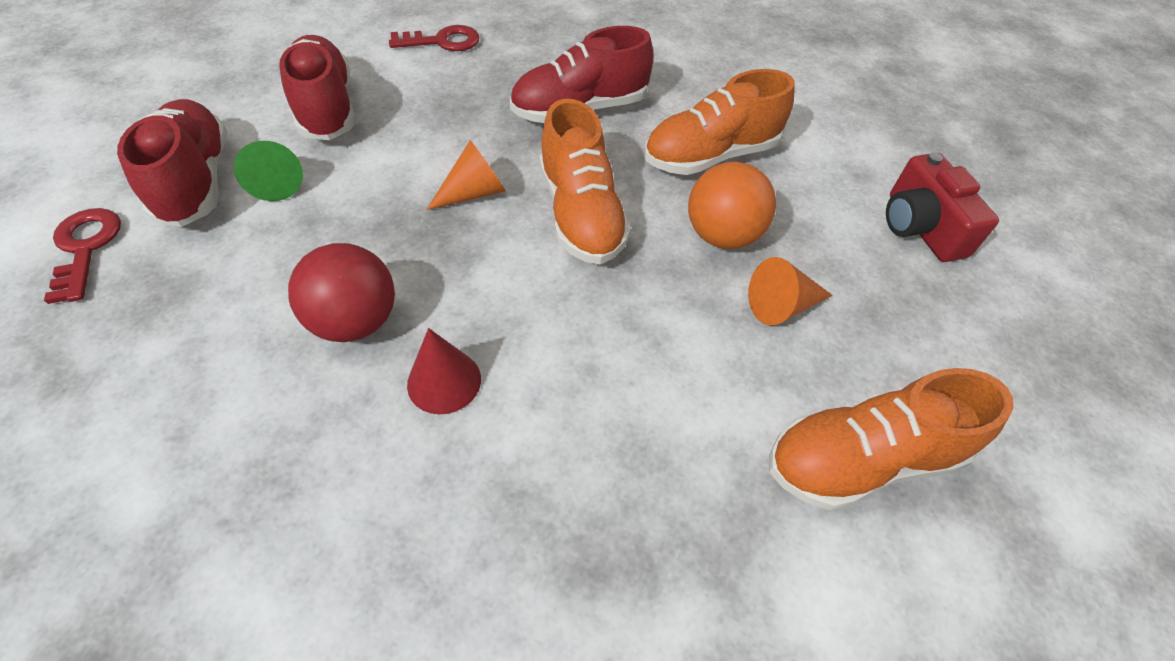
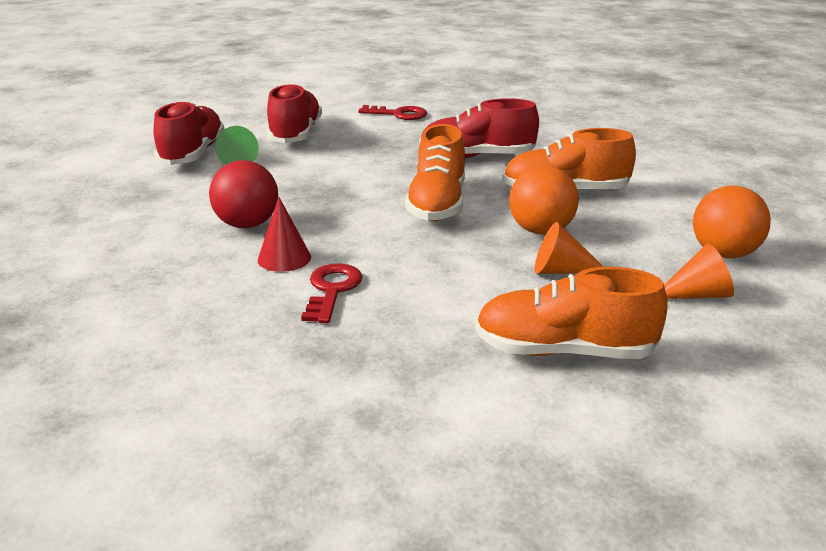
camera: 25 degrees right, 25 degrees down
red key [44,208,121,304] -> red key moved to [301,263,362,323]
orange cone [426,140,506,210] -> orange cone moved to [664,244,734,299]
red camera [886,152,999,262] -> orange ball [693,186,771,258]

